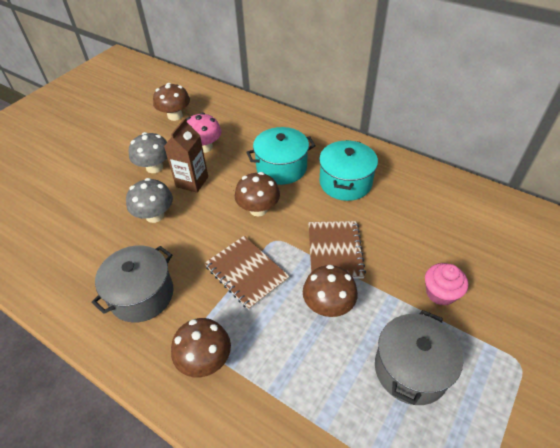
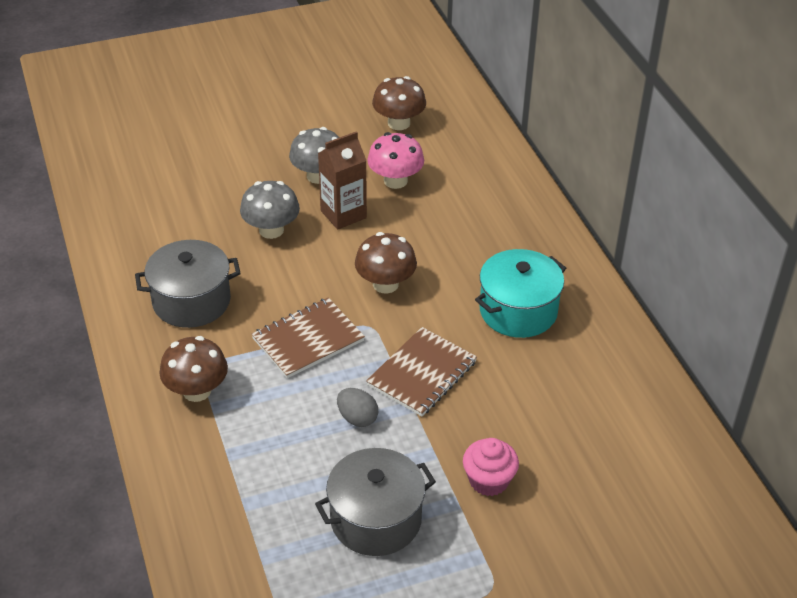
camera: 35 degrees right, 5 degrees down
brown notebook [204,236,290,310] -> brown notebook turned 60 degrees clockwise [252,297,365,378]
turquoise pot [246,127,316,185] -> none
brown mushroom [303,265,358,317] -> grey egg [337,388,378,427]

